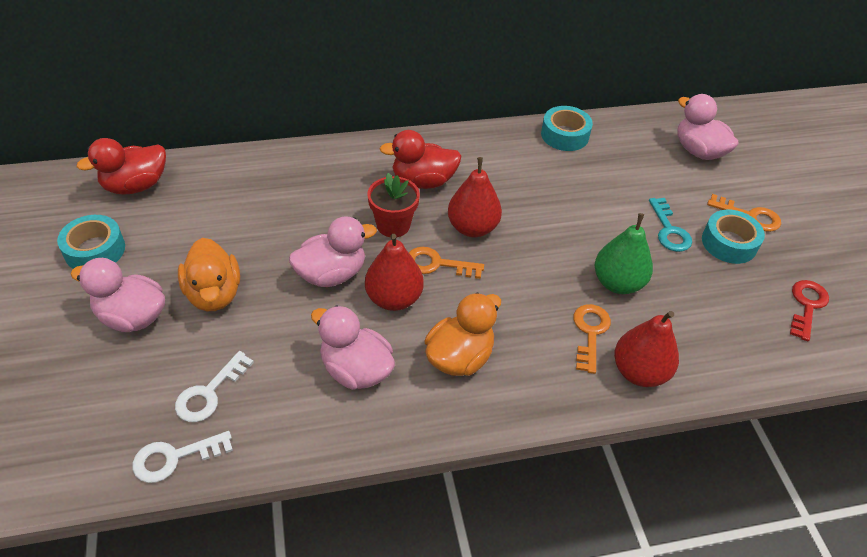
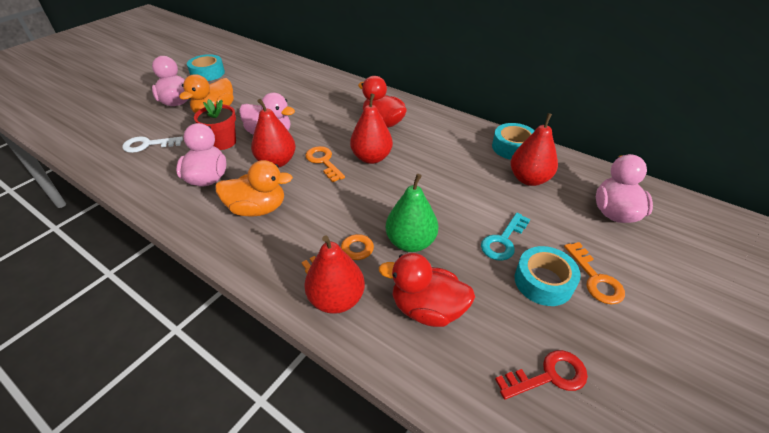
camera: 50 degrees right, 5 degrees down
red duck [77,138,166,195] -> red duck moved to [379,253,475,327]
white key [132,431,233,483] -> none
red flower pot [367,173,420,237] -> red flower pot moved to [194,99,236,150]
none -> red pear [510,113,558,186]

